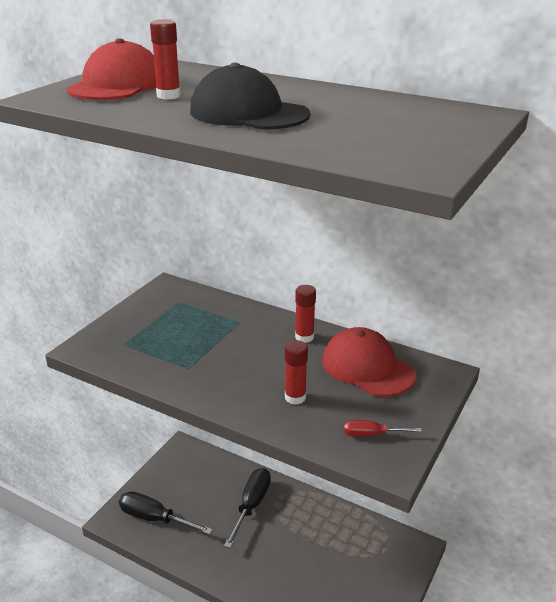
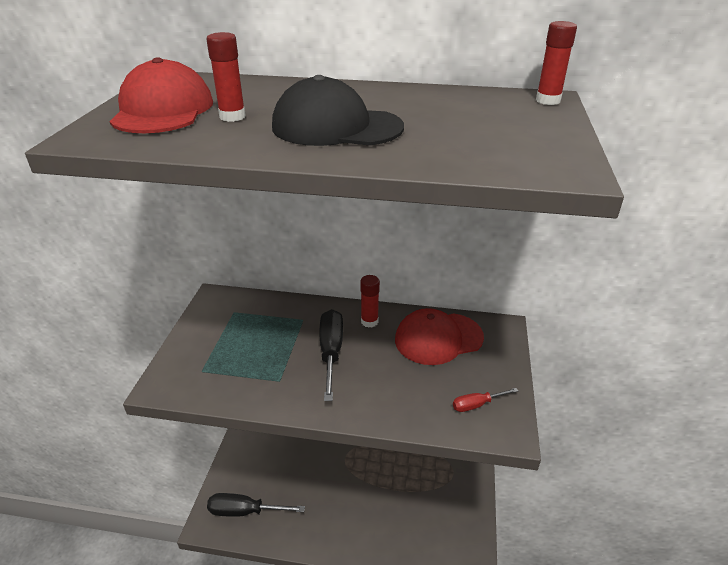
camera: 20 degrees left, 5 degrees up
black screwdriver [224,468,271,548] -> black screwdriver moved to [320,309,343,401]
red glue stick [285,340,308,405] -> red glue stick moved to [536,21,577,105]
red cap [322,327,416,397] -> red cap turned 45 degrees counterclockwise [395,308,484,365]

